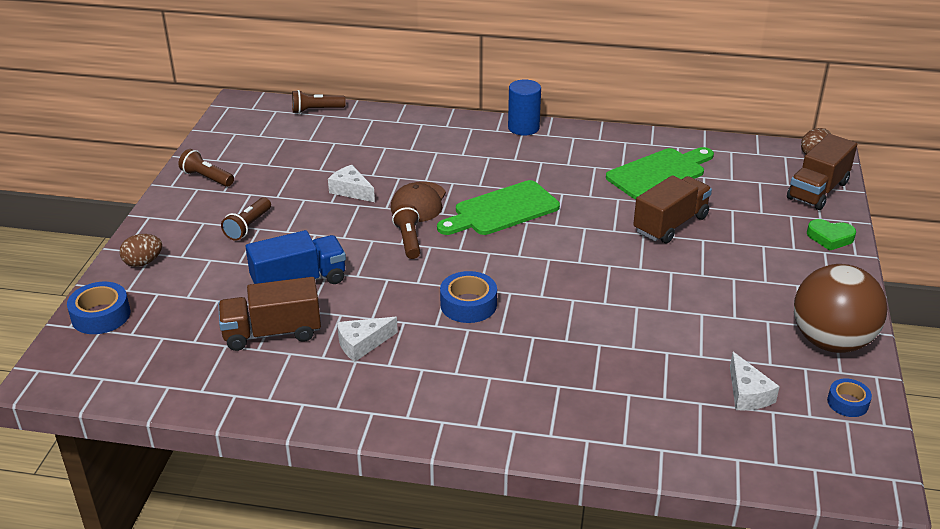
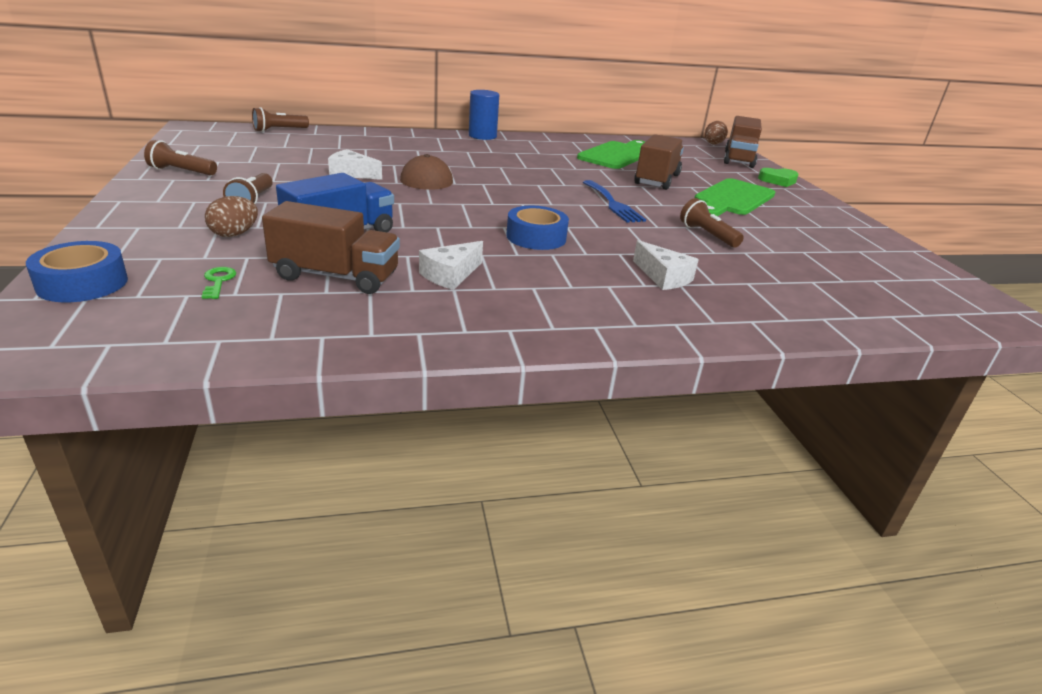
camera: 25 degrees left, 5 degrees down
brown egg [119,234,162,267] -> brown egg moved to [205,196,258,237]
brown truck [218,277,321,351] -> brown truck turned 135 degrees counterclockwise [262,201,400,294]
brown flashlight [392,204,420,259] -> brown flashlight moved to [680,198,744,248]
green cutting board [437,180,560,235] -> green cutting board moved to [695,178,775,216]
white cheese [730,352,780,410] -> white cheese moved to [633,240,699,290]
brown ball [794,264,887,353] -> none
blue tape [827,379,872,417] -> none
none -> green key [202,267,236,299]
none -> blue fork [583,180,646,223]

